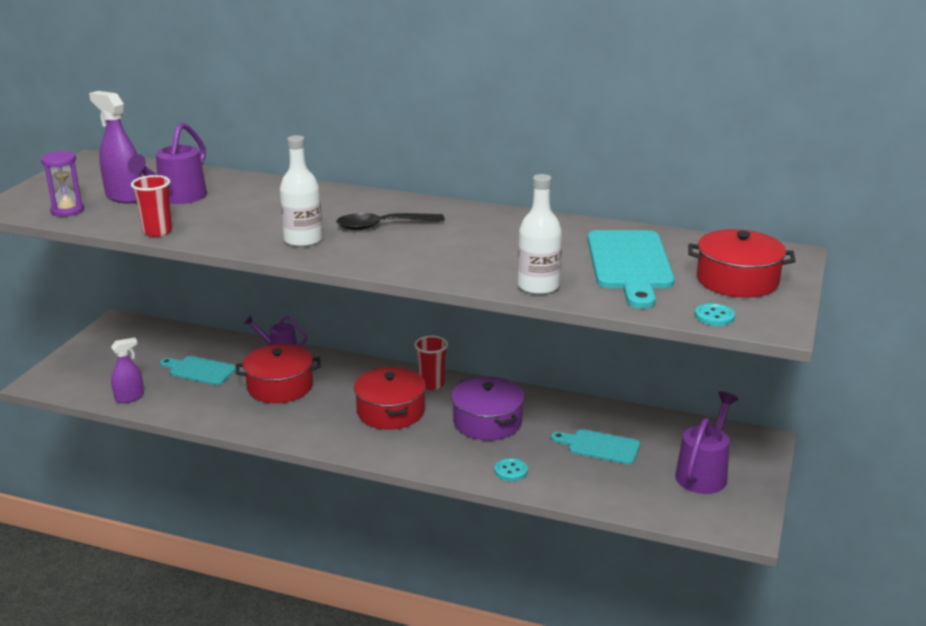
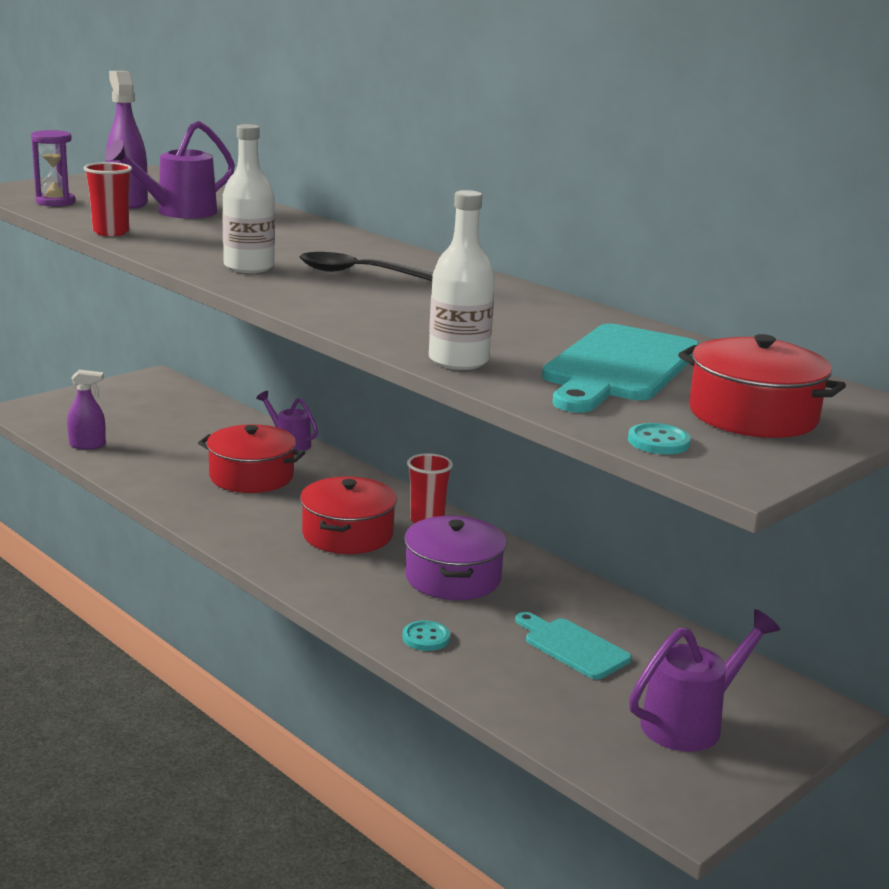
camera: 25 degrees right, 5 degrees down
turquoise cutting board [160,356,236,385] -> none

